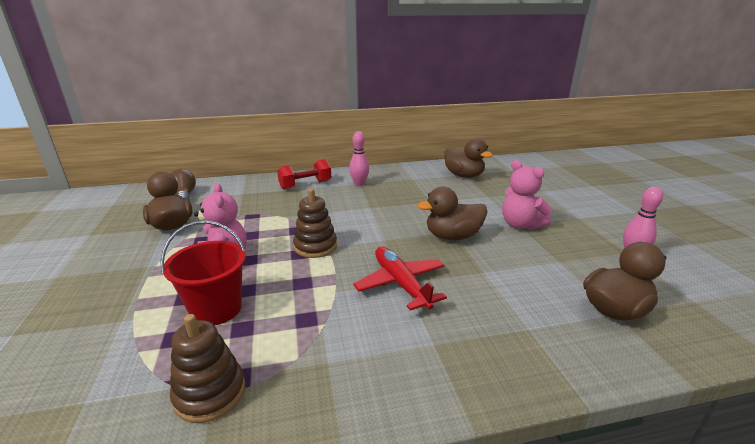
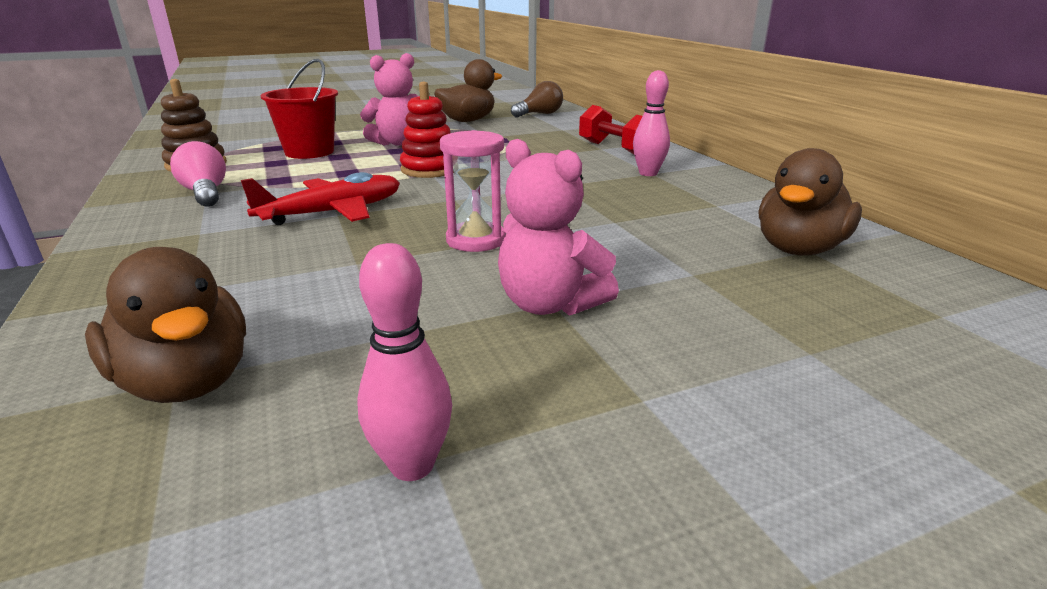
camera: 80 degrees right, 0 degrees up
brown stacking toy [293,188,337,258] -> red stacking toy [400,82,454,178]
brown duck [417,187,488,240] -> pink hourglass [440,130,506,252]
pink teddy bear [502,160,552,230] -> pink teddy bear turned 90 degrees counterclockwise [498,139,619,316]
none -> pink light bulb [170,141,226,207]

